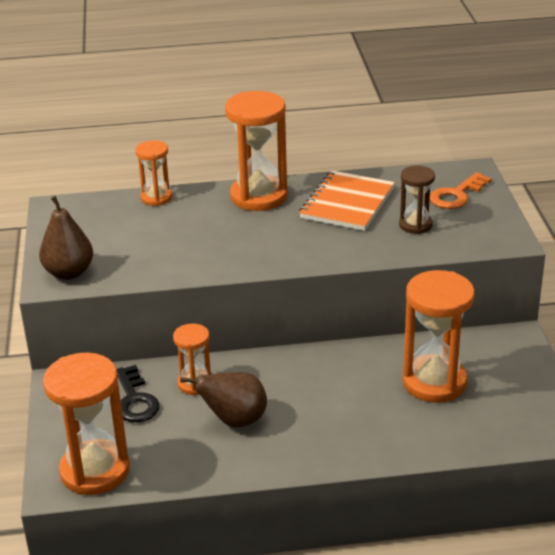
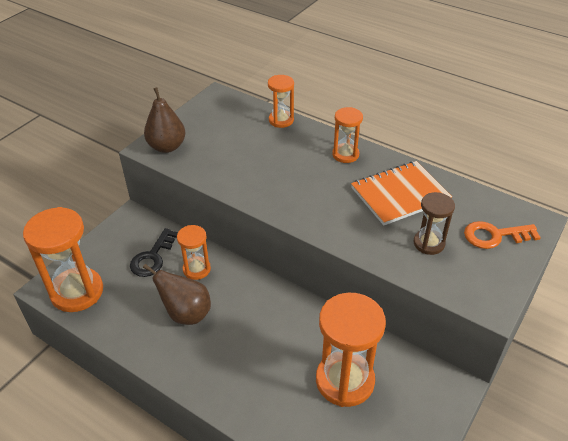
camera: 40 degrees right, 10 degrees up
orange hourglass [225,91,288,211] -> orange hourglass [332,107,363,163], size x0.55

